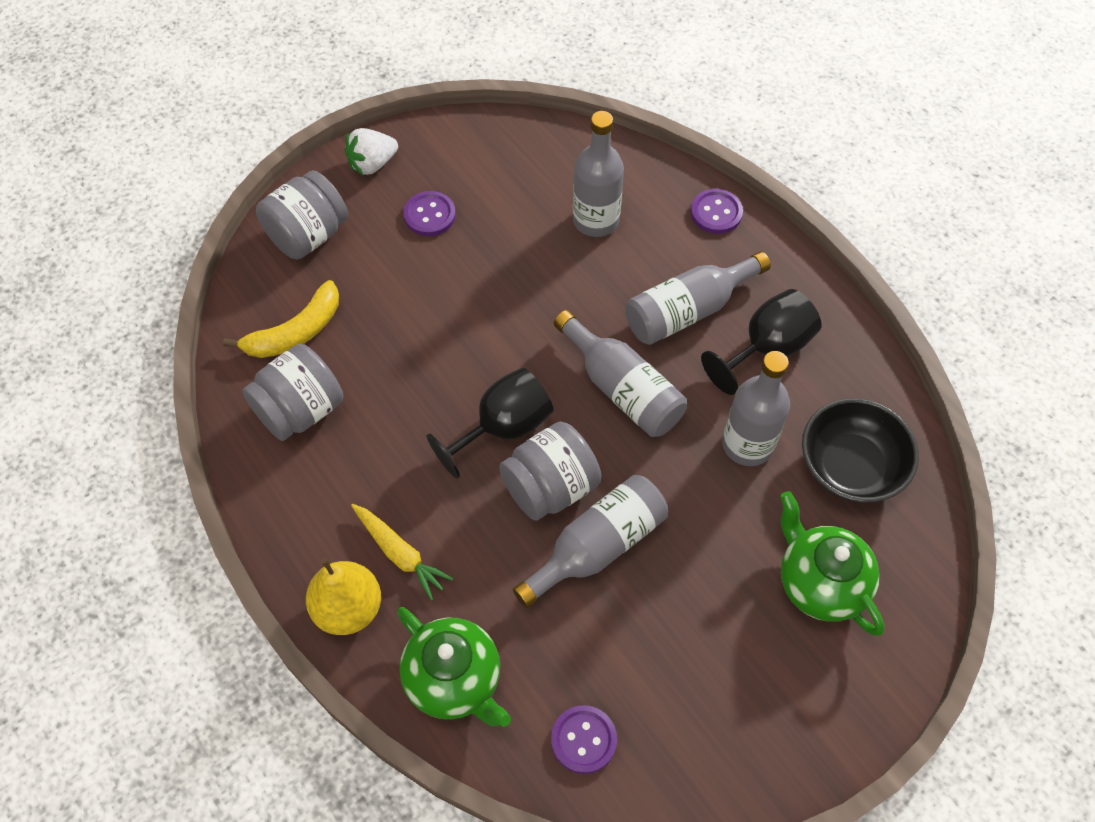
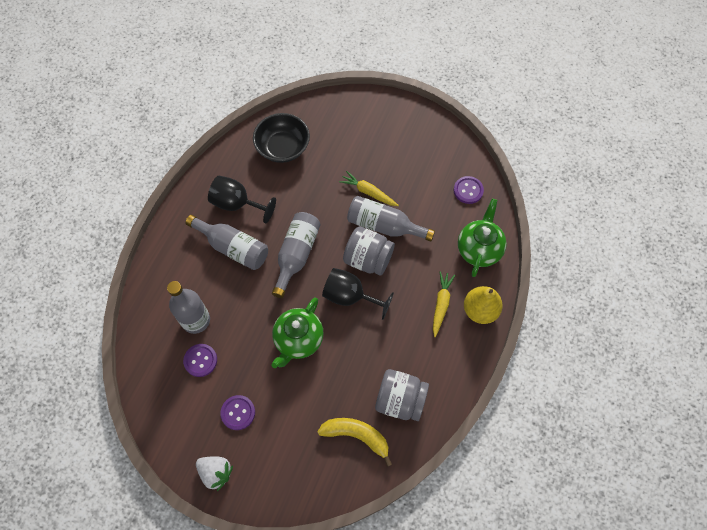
camera: 120 degrees left, 5 degrees up
grey jar [256,170,348,260] -> none
purple button [691,189,743,234] -> purple button moved to [183,344,217,377]
grey bottle [722,351,790,466] -> none
green teapot [780,491,885,636] -> green teapot moved to [271,297,324,368]
none -> yellow carrot [339,171,399,206]

